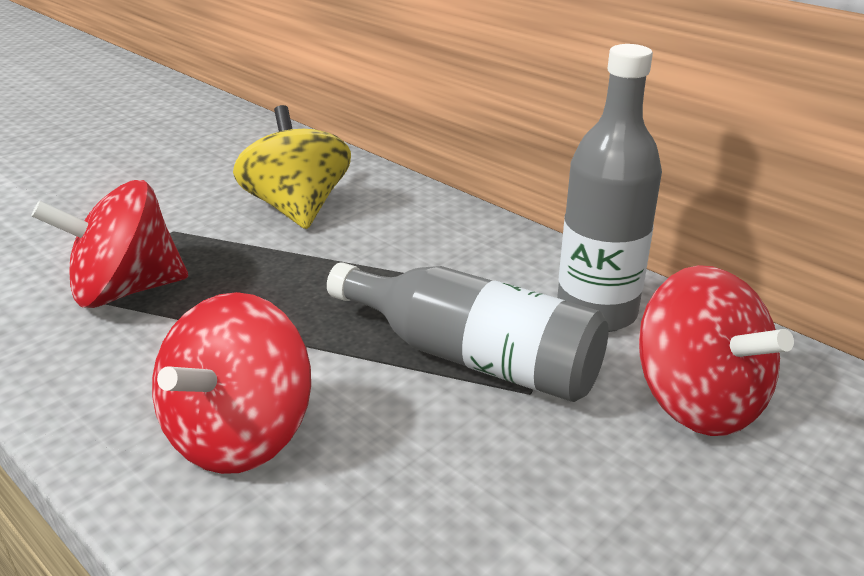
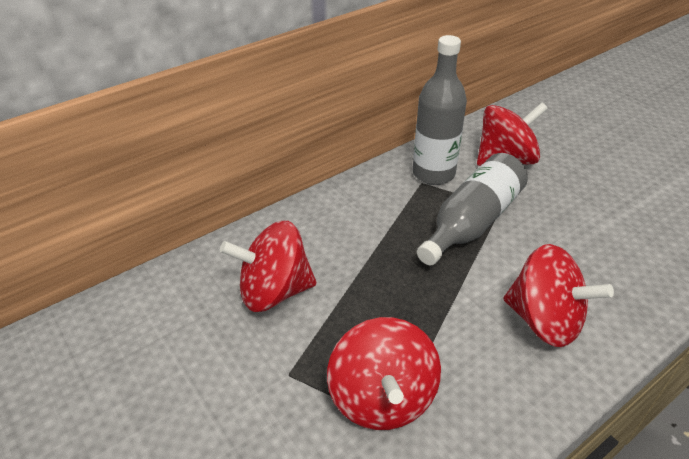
camera: 80 degrees left, 10 degrees up
yellow spinning top [233,105,351,229] -> red spinning top [220,221,316,312]

